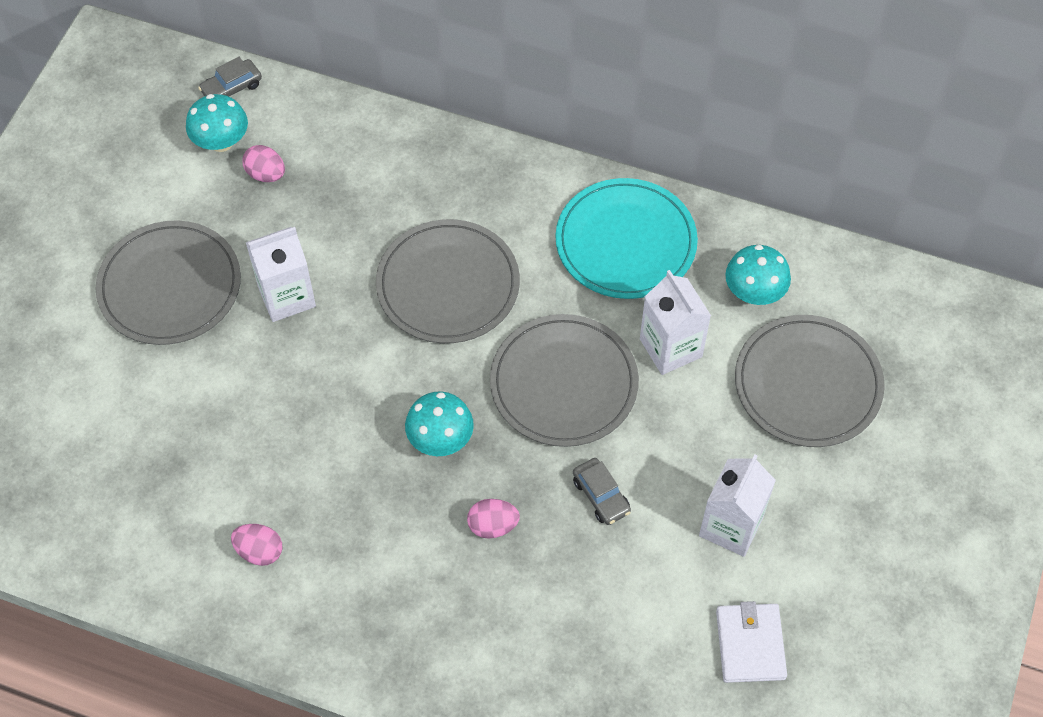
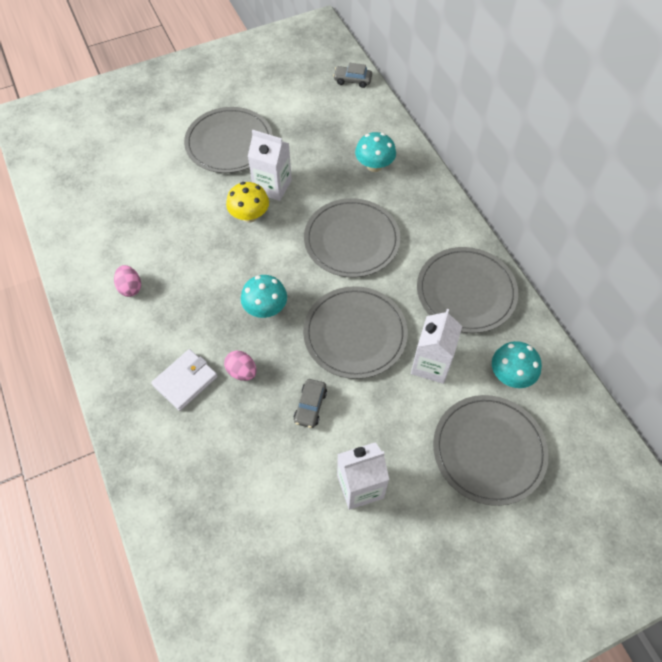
camera: 45 degrees right, 0 degrees up
turquoise mushroom [186,94,248,152] -> turquoise mushroom moved to [355,132,396,172]
pink egg [242,145,285,182] -> none
turquoise plate [555,178,698,299] -> grey plate [417,247,518,333]
white wallet [716,601,787,683] -> white wallet moved to [151,349,218,411]
none -> yellow mushroom [226,182,269,223]

